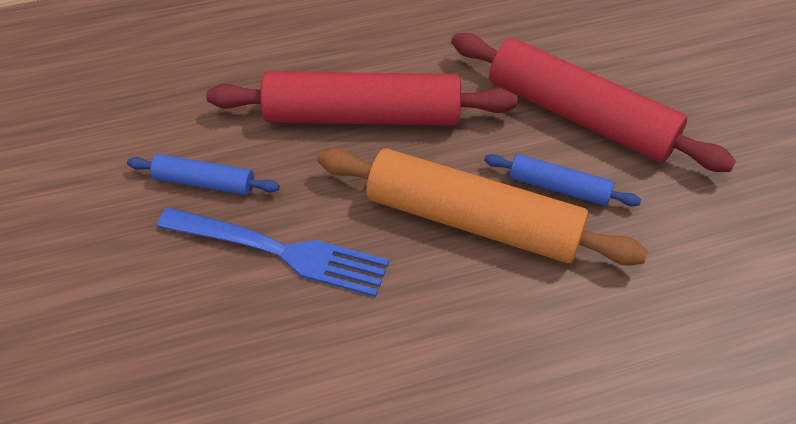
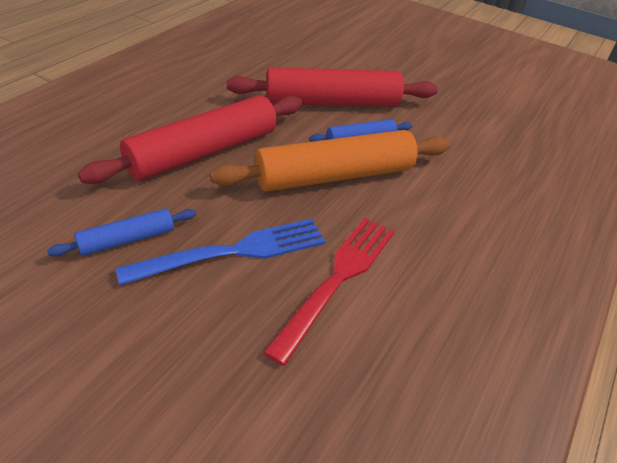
camera: 45 degrees left, 10 degrees down
none -> red fork [263,218,395,366]

